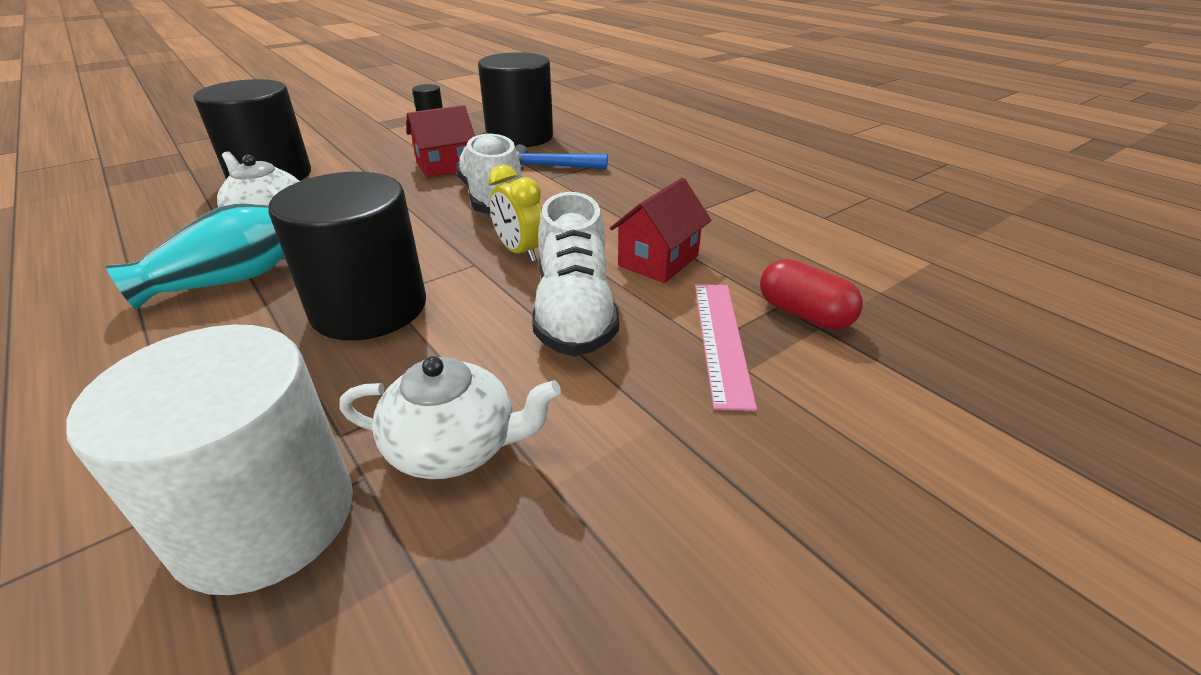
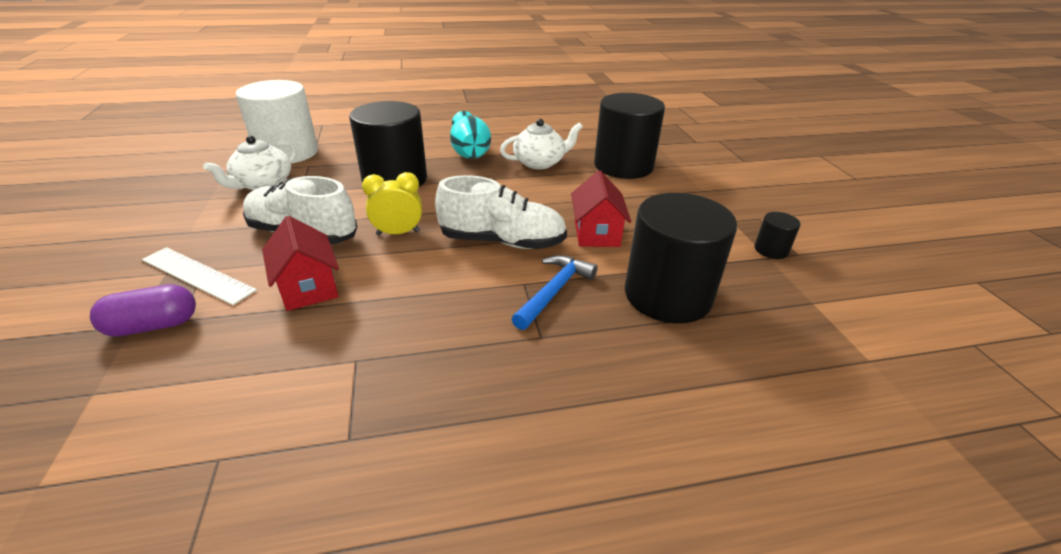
camera: 115 degrees right, 0 degrees up
pink ruler [695,284,757,411] -> white ruler [142,247,257,305]
red capsule [760,259,863,330] -> purple capsule [90,284,196,337]

